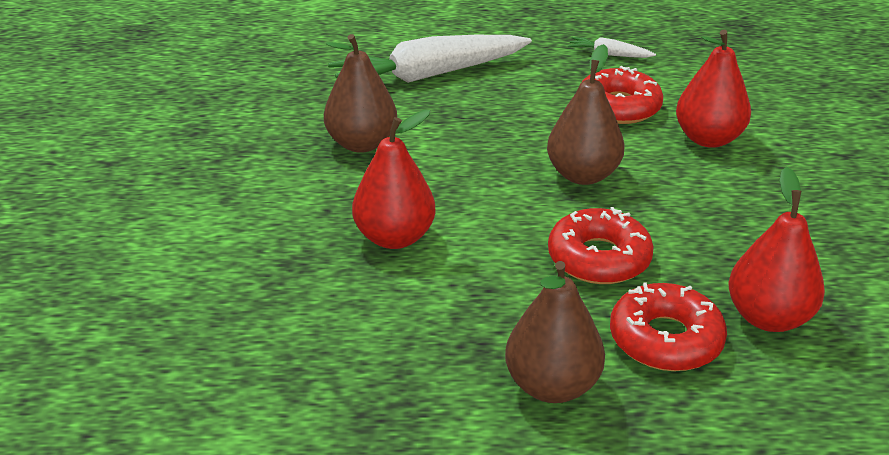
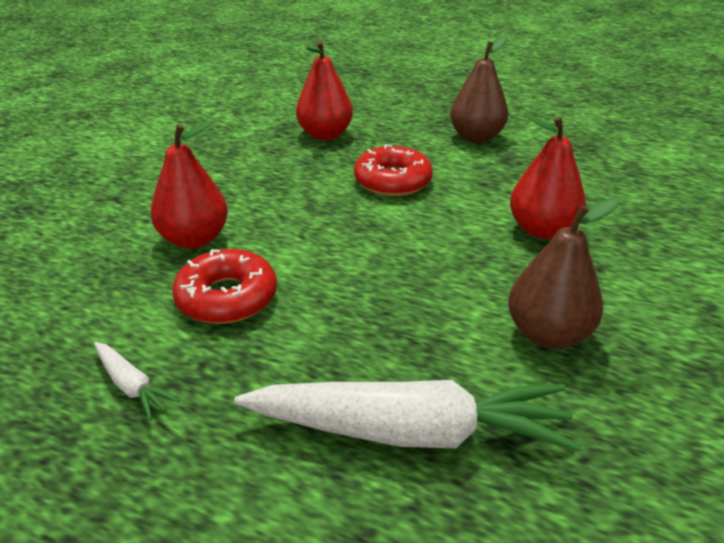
camera: 155 degrees left, 0 degrees up
brown pear [547,44,625,185] -> none
red donut [610,282,727,371] -> none

